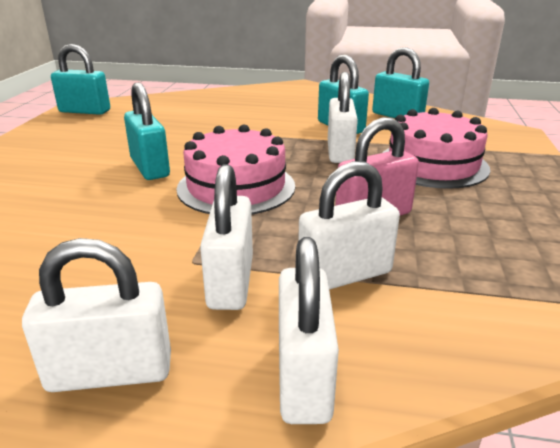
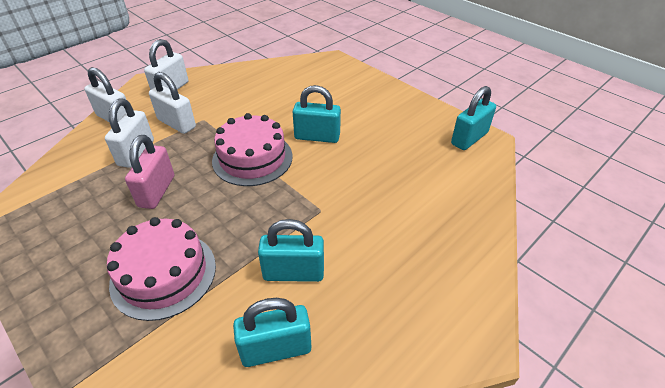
camera: 125 degrees right, 15 degrees up
white padlock [328,72,358,163] -> none

